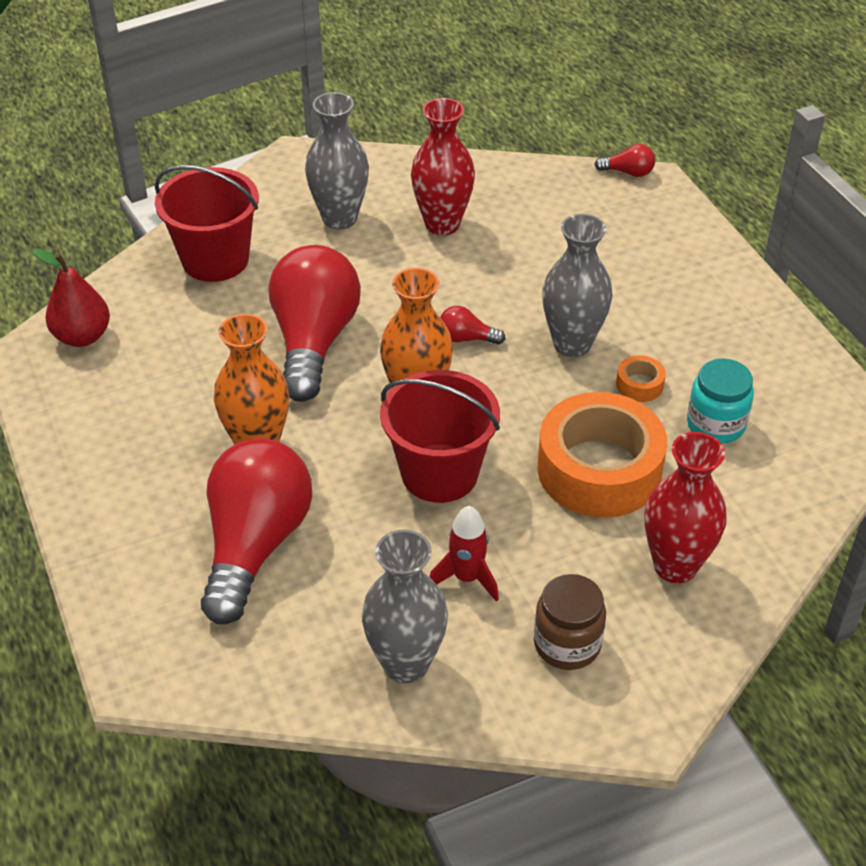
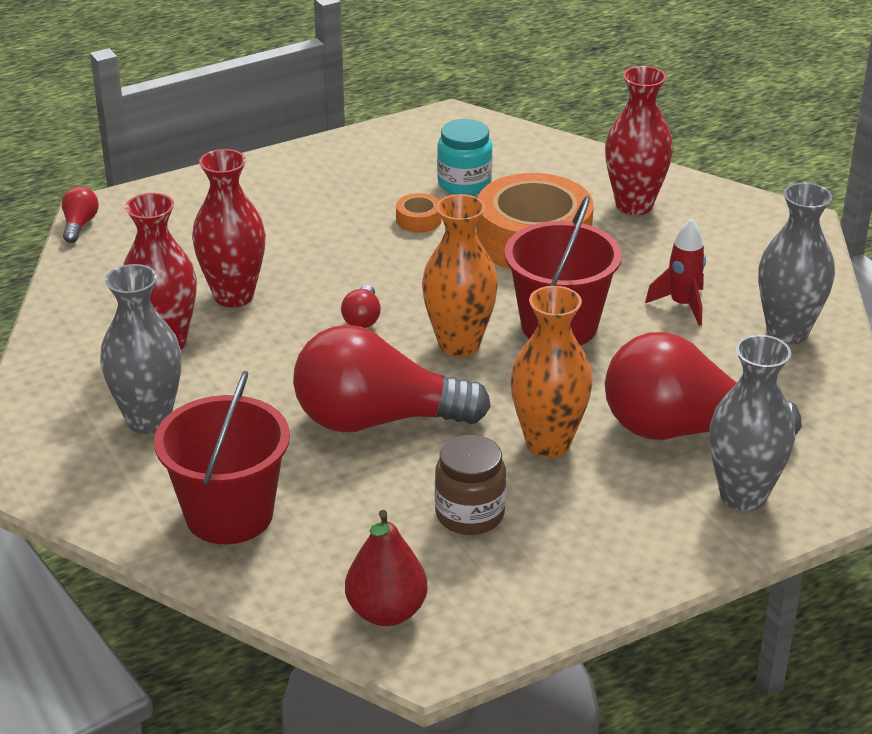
camera: 95 degrees left, 10 degrees down
brown jar [534,574,606,670] -> brown jar moved to [435,435,506,535]
grey vase [542,214,613,357] -> grey vase moved to [709,335,796,511]
none -> red vase [192,149,266,307]

